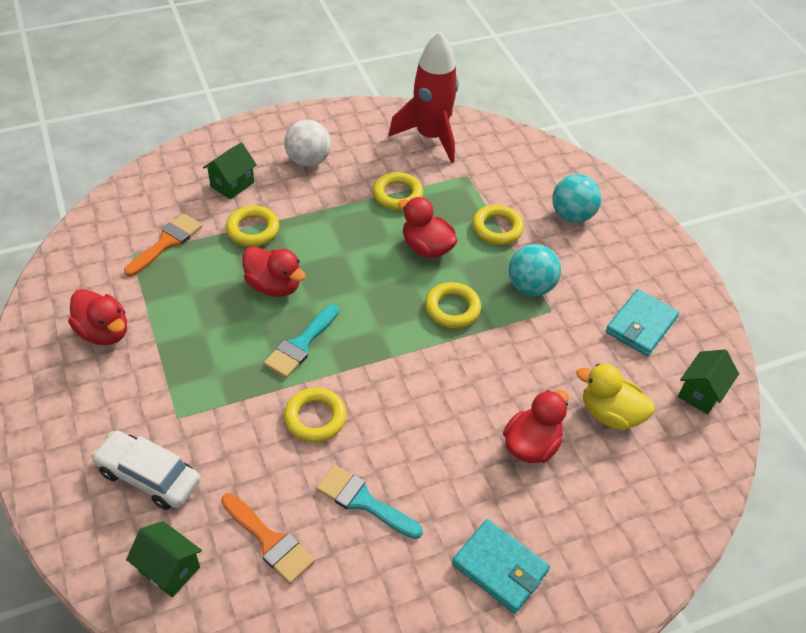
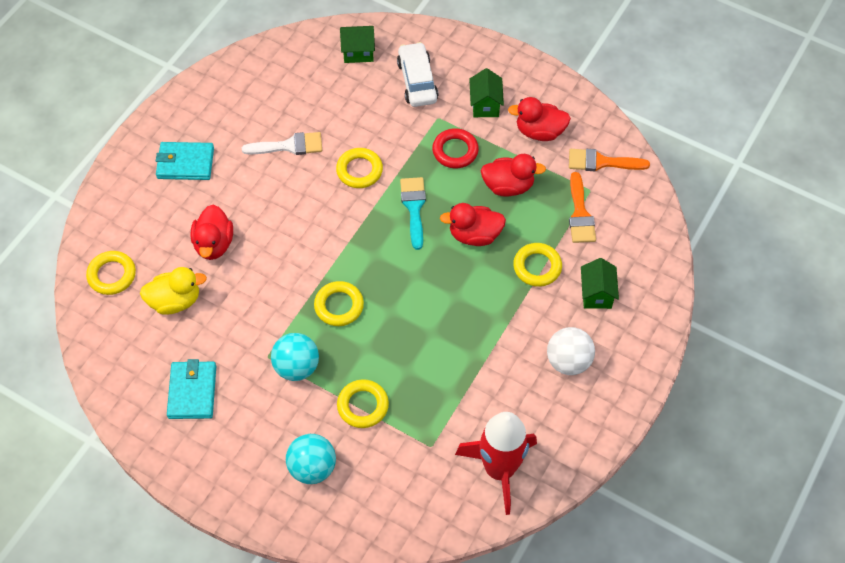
camera: 145 degrees right, 10 degrees up
white car [91,431,200,510] -> white car turned 90 degrees counterclockwise [397,42,439,107]
orange brush [221,493,315,584] -> orange brush moved to [569,149,650,171]
turquoise brush [316,465,423,539] -> white brush [242,132,322,155]
yellow ring [373,172,423,211] -> yellow ring moved to [86,251,136,295]
red duck [398,197,458,258] -> red duck moved to [480,154,546,197]
green house [678,349,739,414] -> green house moved to [469,68,504,117]
none -> red ring [432,128,479,168]

